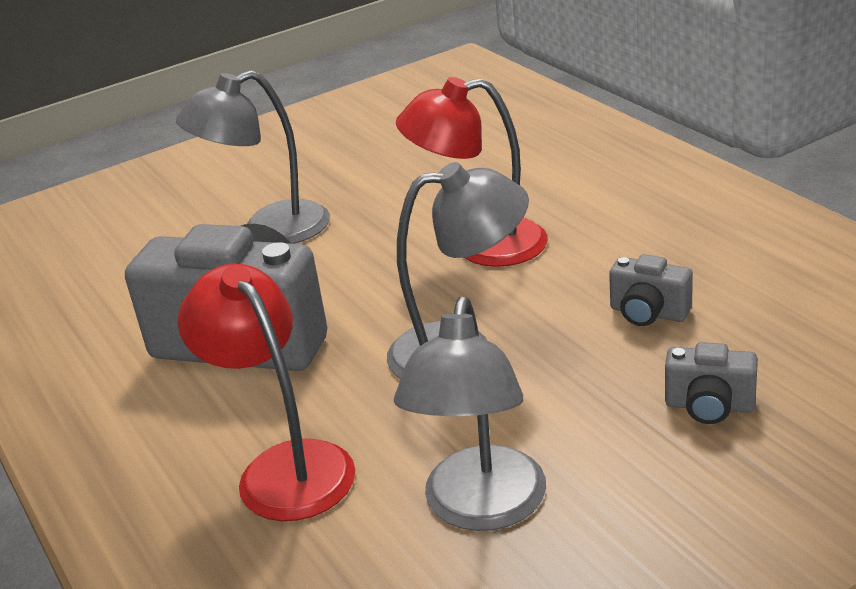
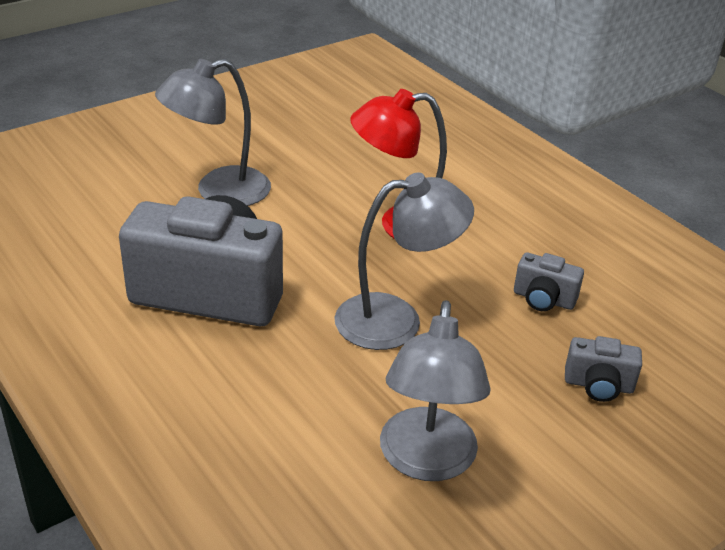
camera: 10 degrees left, 5 degrees up
red lamp [178,264,355,521] -> none

